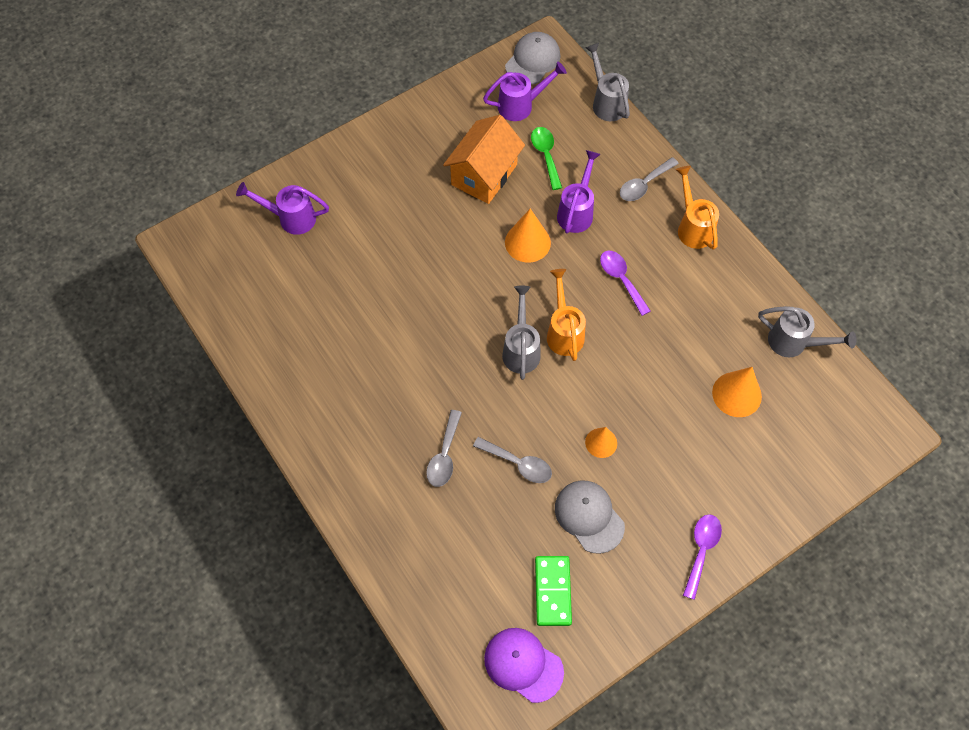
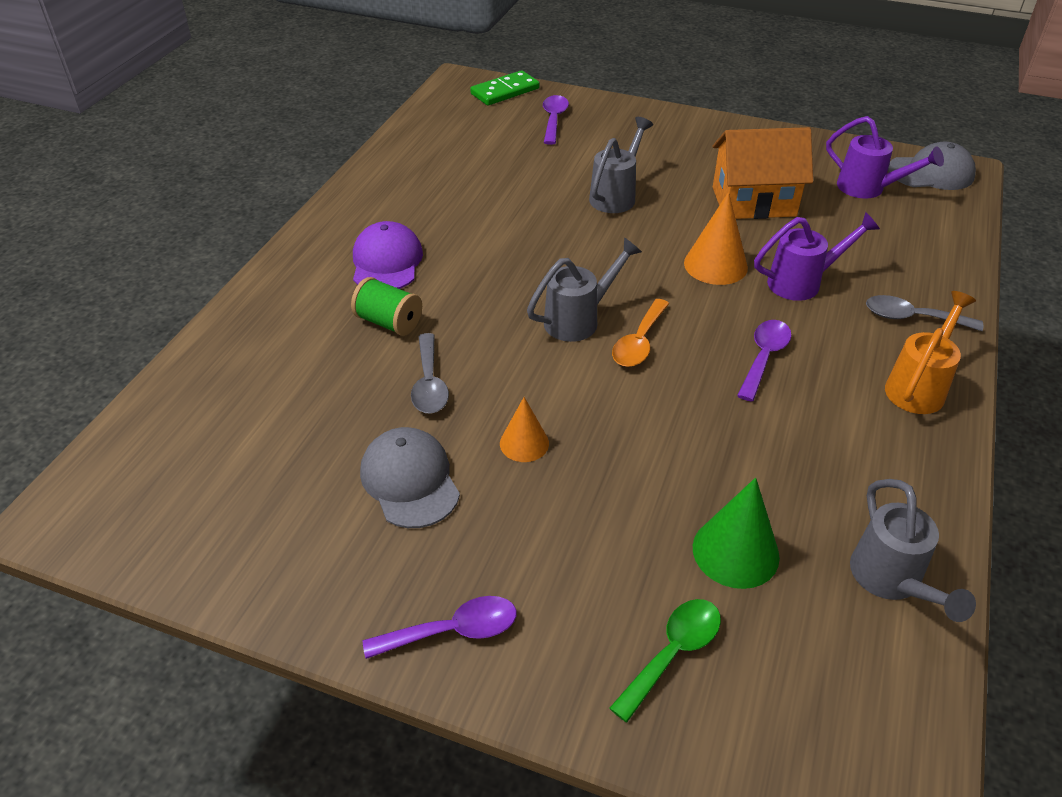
camera: 55 degrees right, 20 degrees down
purple watering can [236,182,329,235] -> purple spoon [543,95,569,145]
grey spoon [426,410,462,487] -> green spool [351,277,422,336]
purple cap [484,628,564,703] -> purple cap moved to [353,221,423,289]
green spoon [531,127,562,190] -> green spoon moved to [609,599,721,722]
green domino [535,556,572,626] -> green domino moved to [470,70,540,105]
orange watering can [547,269,586,361] -> orange spoon [612,299,669,367]
grey cap [555,480,625,554] -> grey cap turned 45 degrees counterclockwise [360,427,460,528]
grey watering can [585,43,630,121] -> grey watering can moved to [589,117,653,213]
orange cone [712,367,762,417] -> green cone [693,477,780,589]

